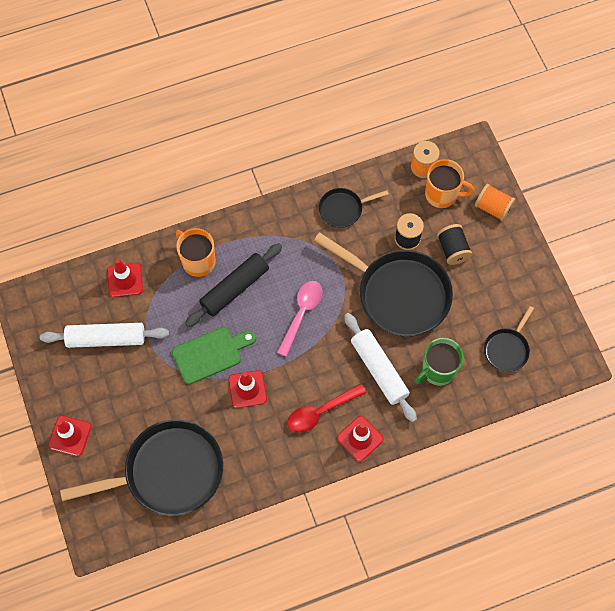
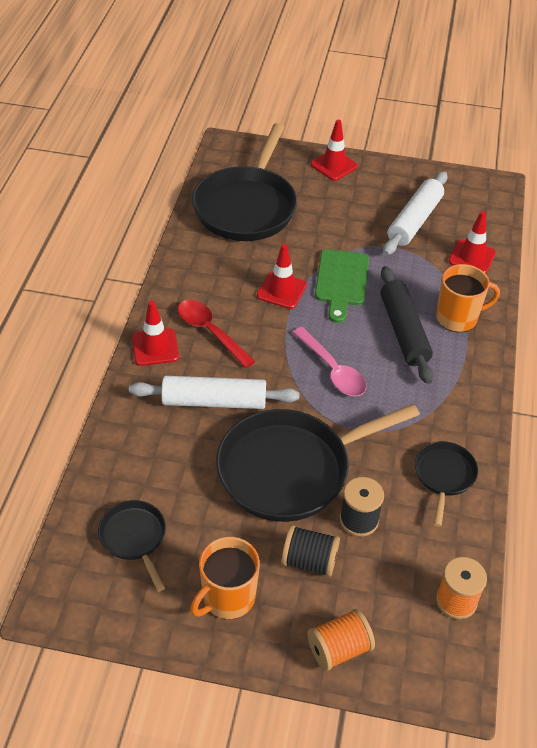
camera: 120 degrees right, 20 degrees down
red spoon [288,384,367,433] -> red spoon turned 45 degrees counterclockwise [178,300,255,368]
green mug [415,338,463,386] -> none
orange mug [425,159,475,208] -> orange mug moved to [190,537,260,619]

